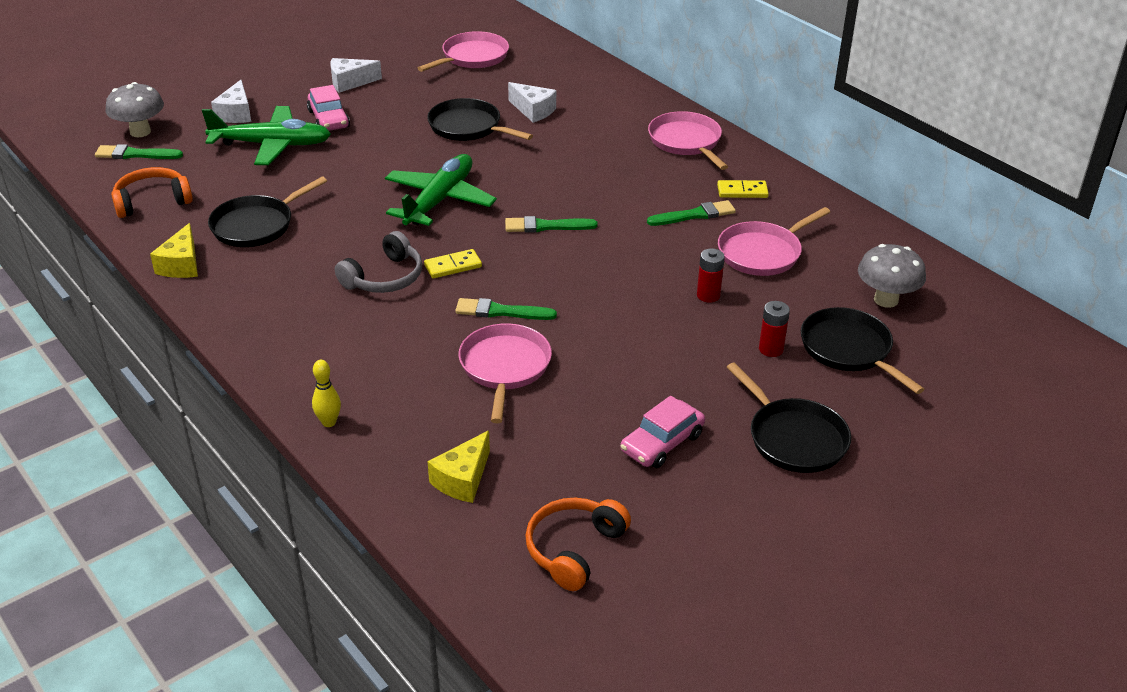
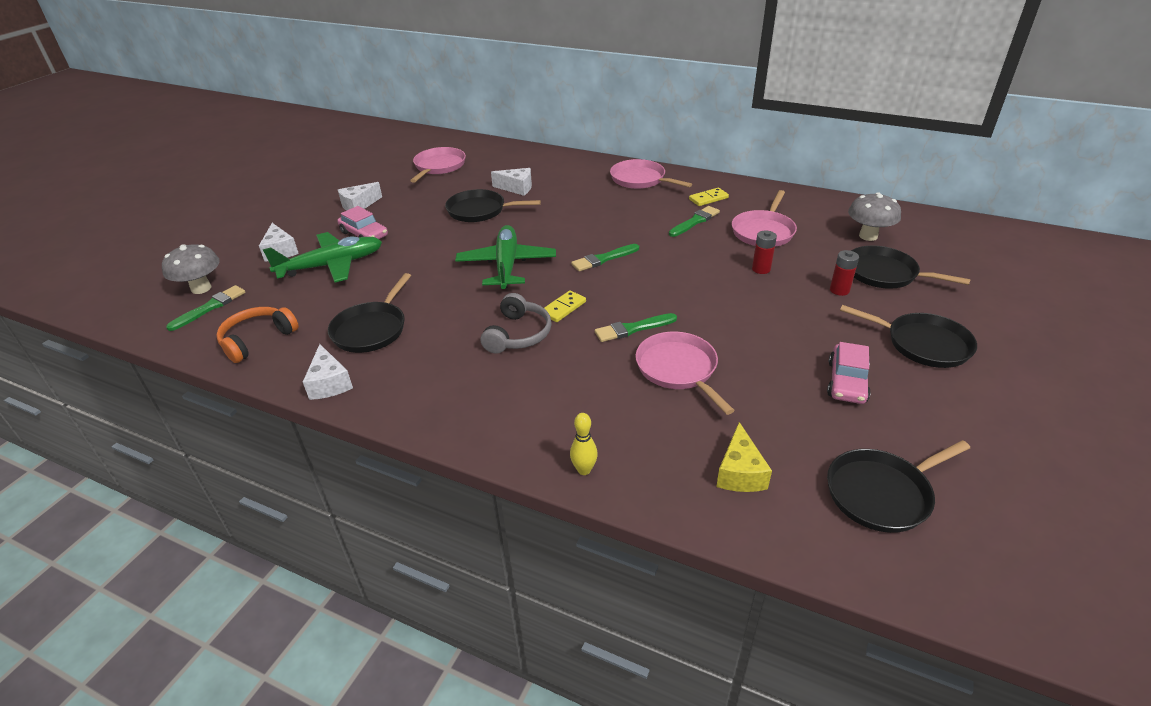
camera: 25 degrees left, 0 degrees up
green brush [95,144,183,159] -> green brush turned 150 degrees clockwise [166,285,246,331]
yellow cheese [150,223,198,278] -> white cheese [303,344,353,400]
orange headphones [525,498,631,591] -> black pan [827,440,970,533]

